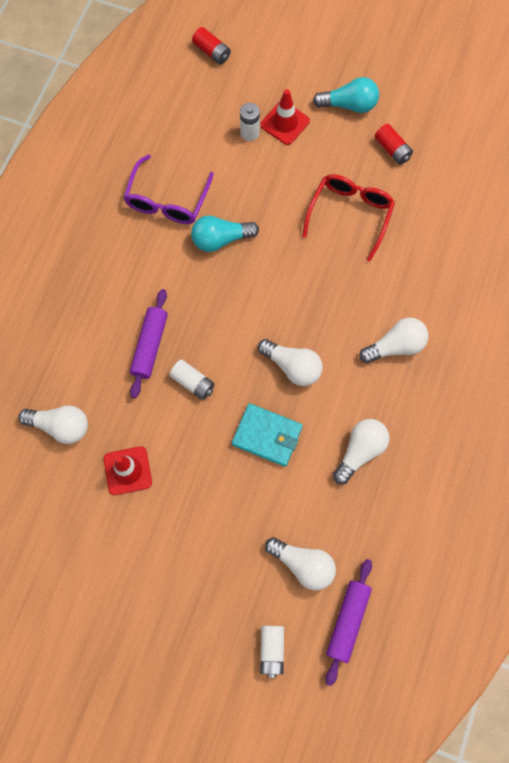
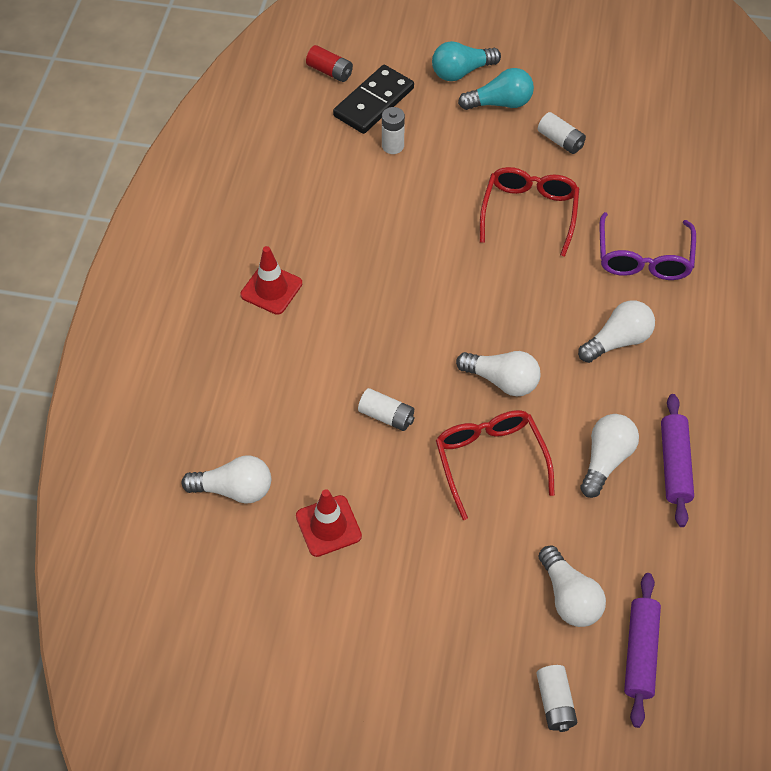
camera: 10 degrees left, 15 degrees down
purple glasses [123,154,214,224] -> purple glasses moved to [600,212,696,280]
purple rolling pin [130,289,168,398] -> purple rolling pin moved to [661,394,694,527]
turquoise light bulb [191,216,259,252] -> turquoise light bulb moved to [432,41,501,81]
turquoise wallet [232,403,303,467] -> red glasses [436,410,555,520]
red traffic cone [260,89,310,145] -> red traffic cone moved to [240,246,302,315]
white light bulb [265,537,336,591] -> white light bulb turned 45 degrees clockwise [539,546,606,627]
red battery [374,124,413,165] -> white battery [538,112,586,154]
none -> black domino [333,65,414,134]

